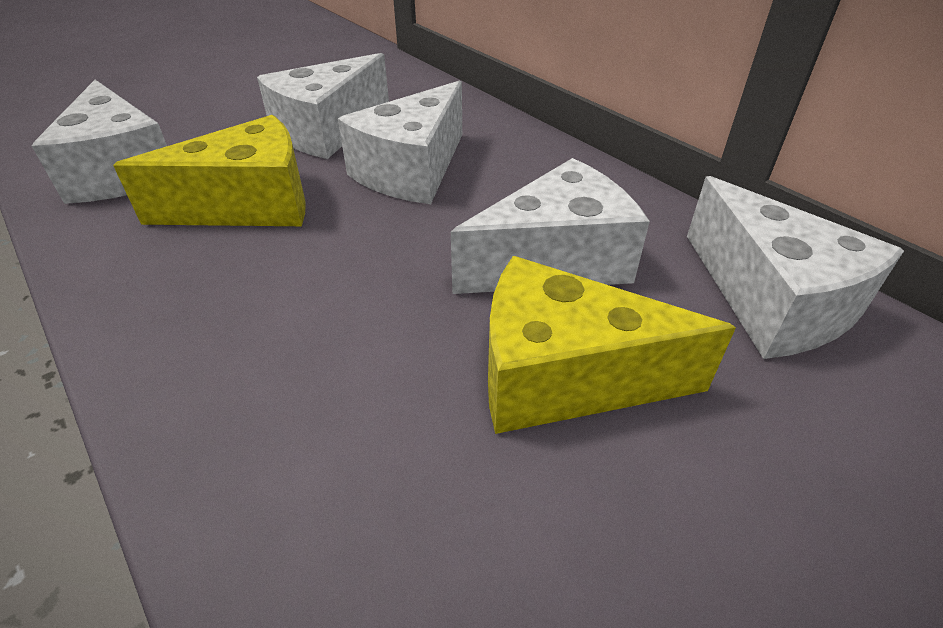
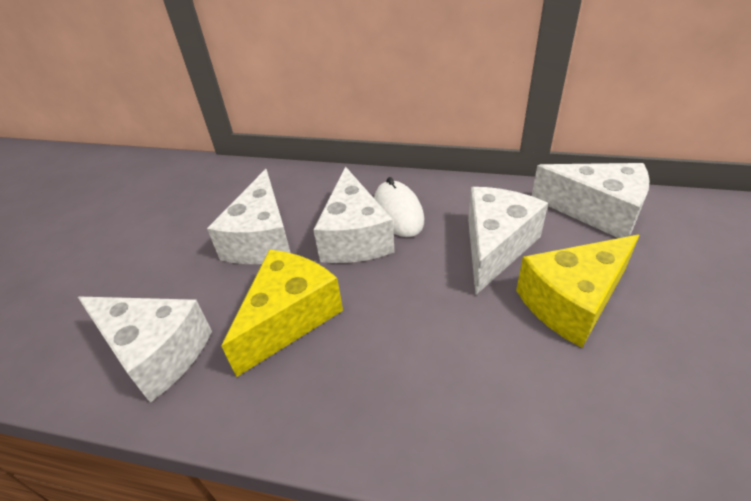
camera: 35 degrees left, 0 degrees up
none -> white mouse [374,177,424,237]

